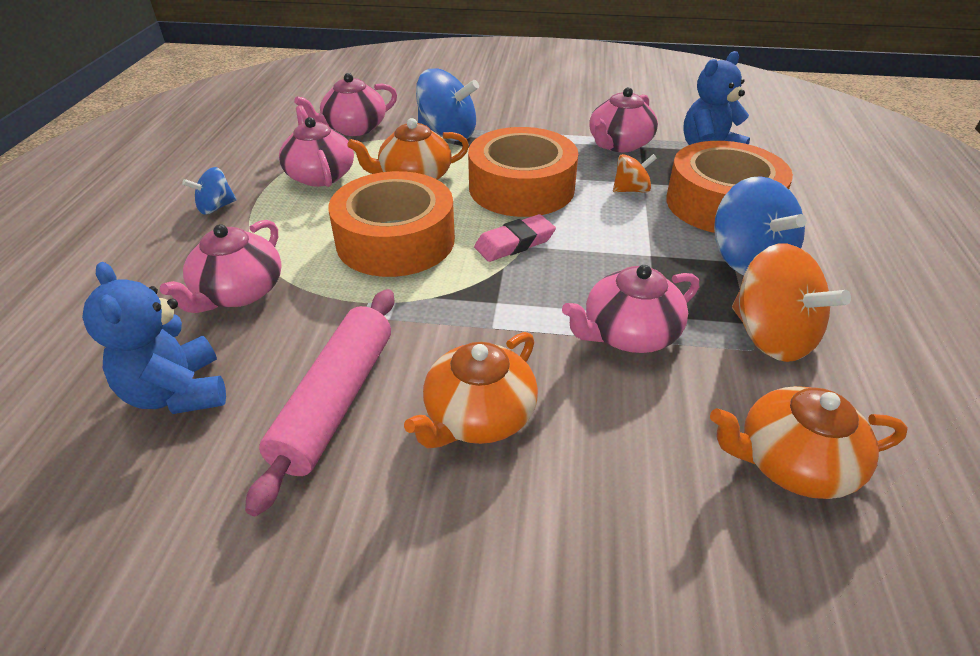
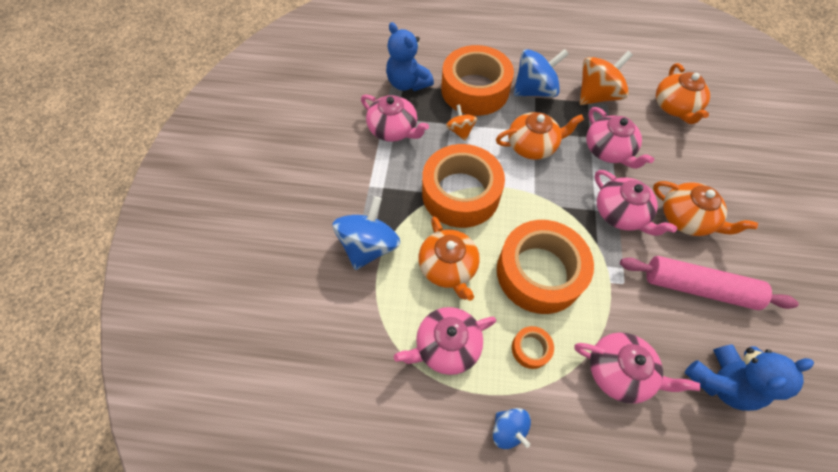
camera: 90 degrees left, 20 degrees up
pink teapot [294,73,397,136] -> pink teapot moved to [595,170,677,236]
pink eraser [474,214,556,262] -> none
none -> orange teapot [496,112,584,160]
none -> orange tape [512,326,554,369]

